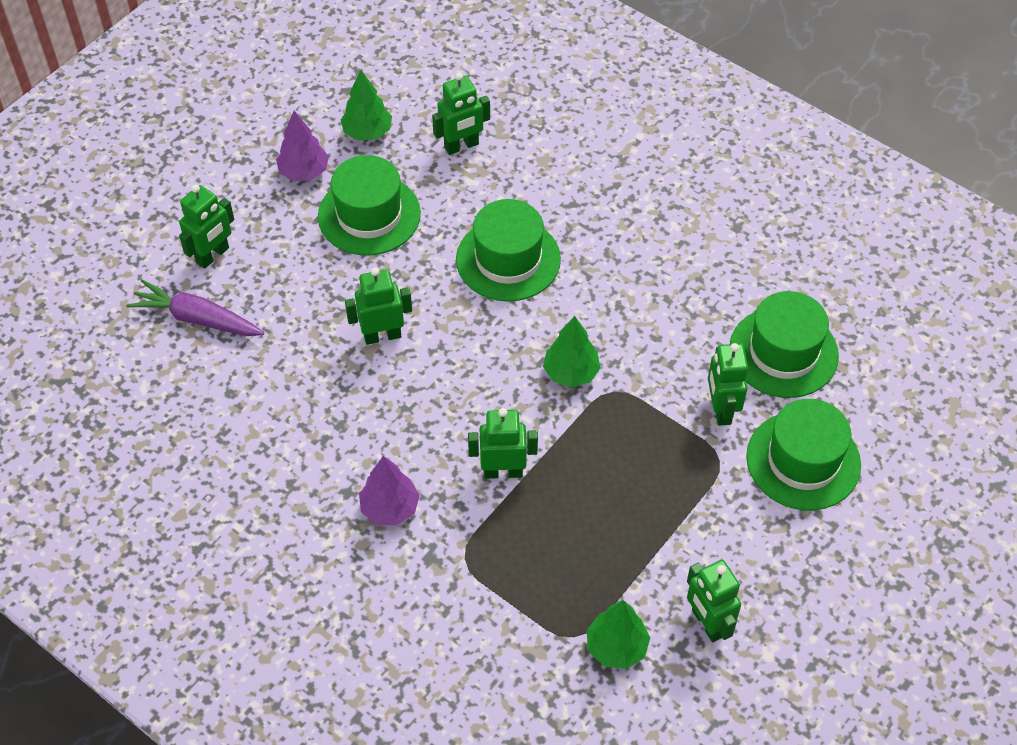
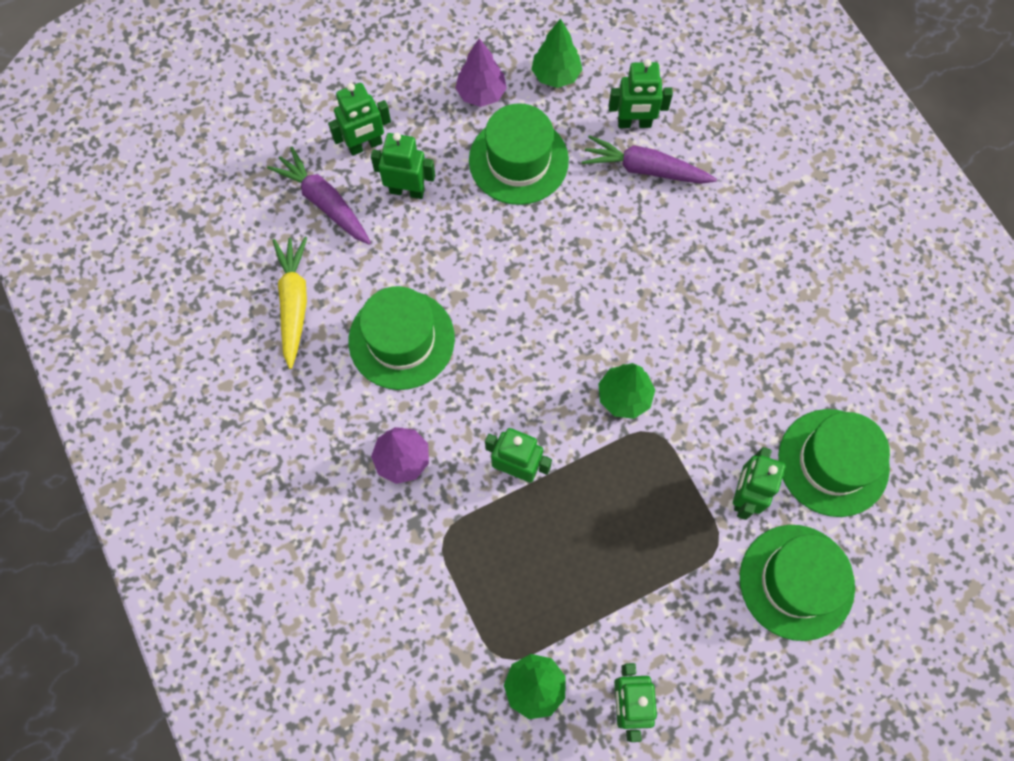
camera: 25 degrees right, 15 degrees up
green robot [345,268,412,345] -> green robot moved to [371,133,435,199]
green hat [456,199,561,302] -> green hat moved to [349,286,455,390]
none -> yellow carrot [272,237,307,369]
none -> purple carrot [582,135,717,184]

